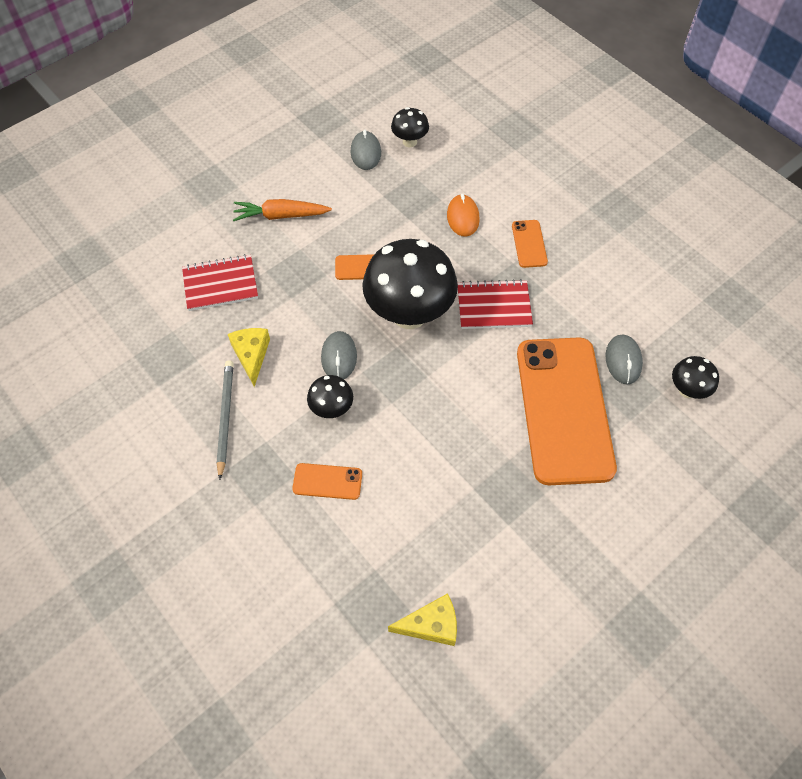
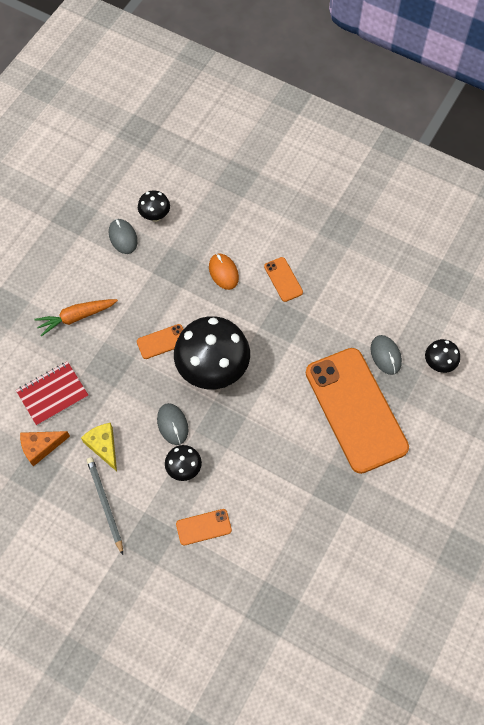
camera: 20 degrees left, 5 degrees up
yellow cheese [388,593,457,646] -> none
red notebook [457,279,533,329] -> none
none -> orange cheese [20,431,70,466]

